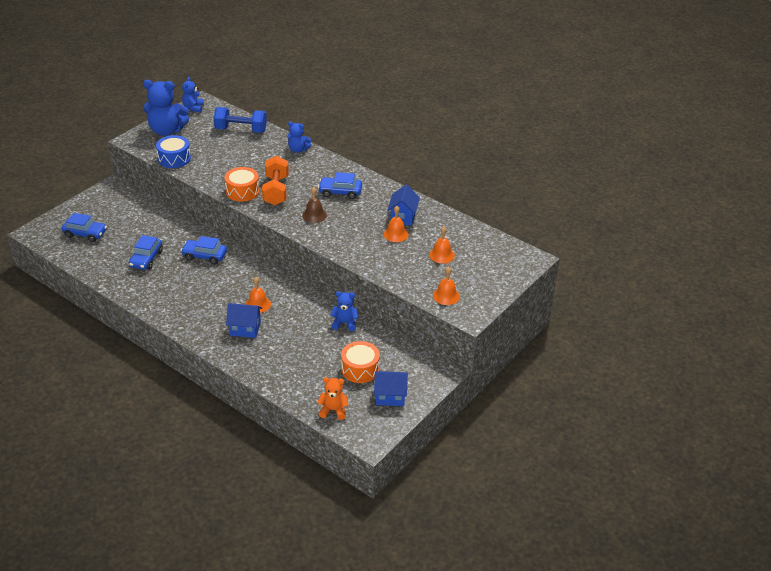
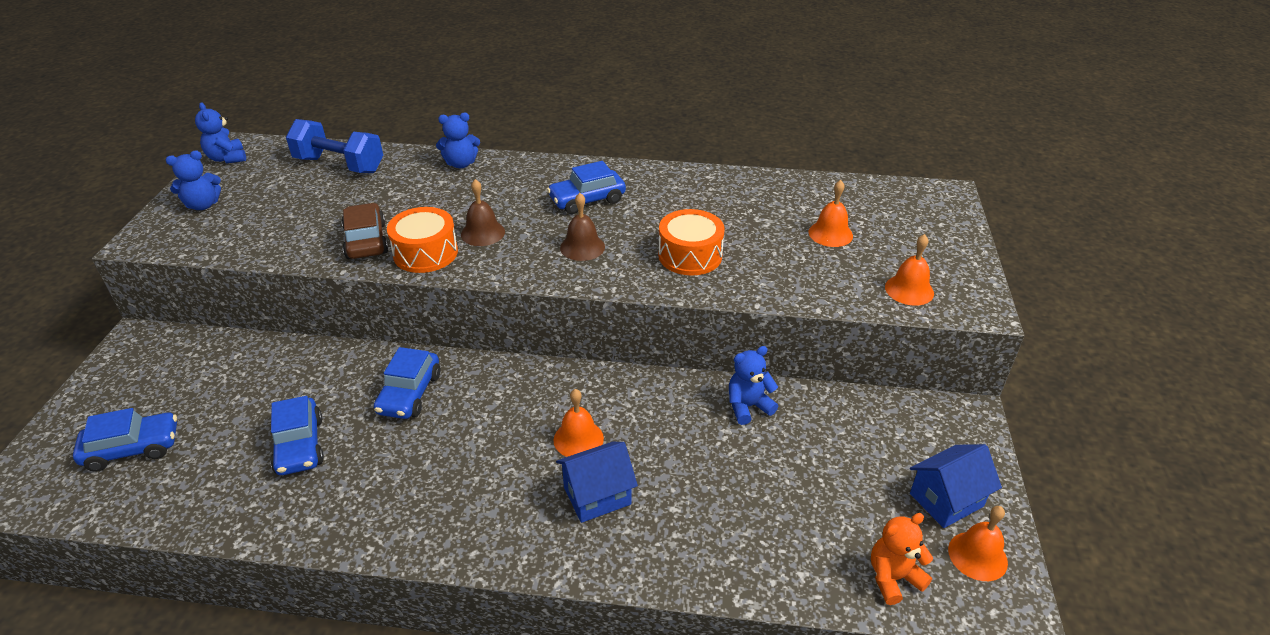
camera: 30 degrees left, 0 degrees up
blue teddy bear [143,80,189,136] -> blue teddy bear [166,151,221,210], size x0.54
blue drum [156,135,191,168] -> none
blue car [181,236,227,264] -> blue car turned 60 degrees counterclockwise [374,347,441,419]
blue dumbbell [214,107,267,133] -> blue dumbbell turned 45 degrees clockwise [286,119,383,173]
orange dumbbell [262,156,289,206] -> brown bell [461,179,505,246]
orange drum [341,341,380,383] -> orange drum moved to [658,209,725,276]
orange bell [383,206,409,242] -> orange bell moved to [948,506,1008,581]
blue house [387,185,420,226] -> none
none -> brown car [342,203,388,259]

